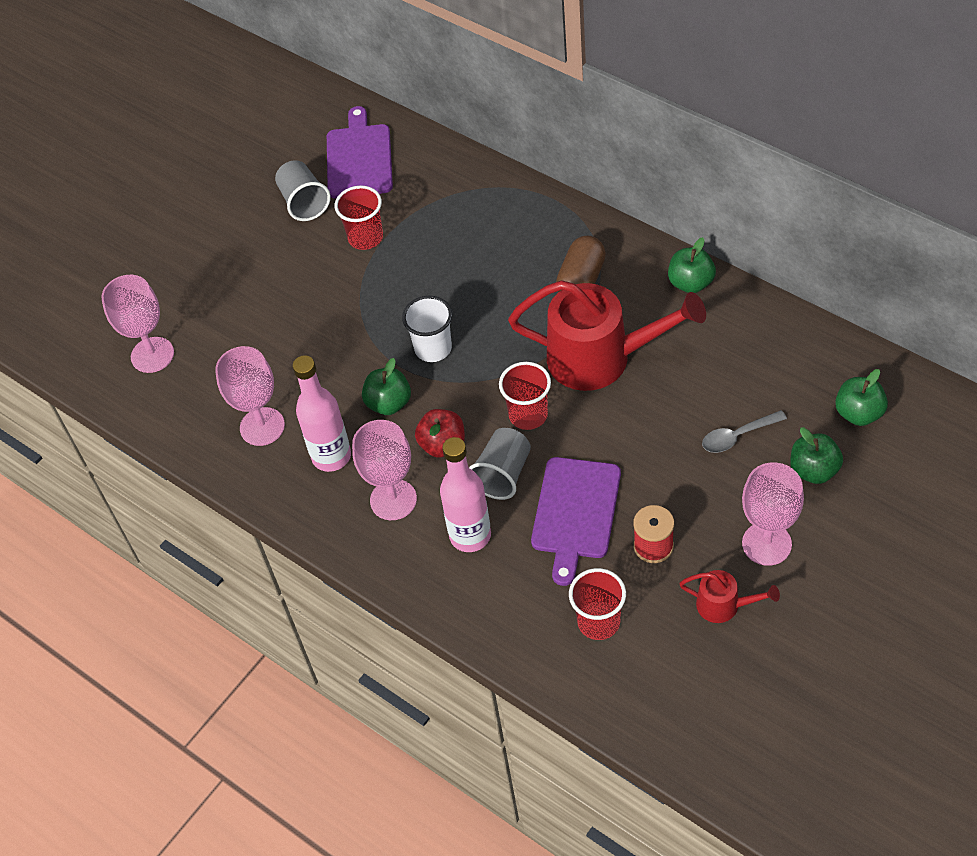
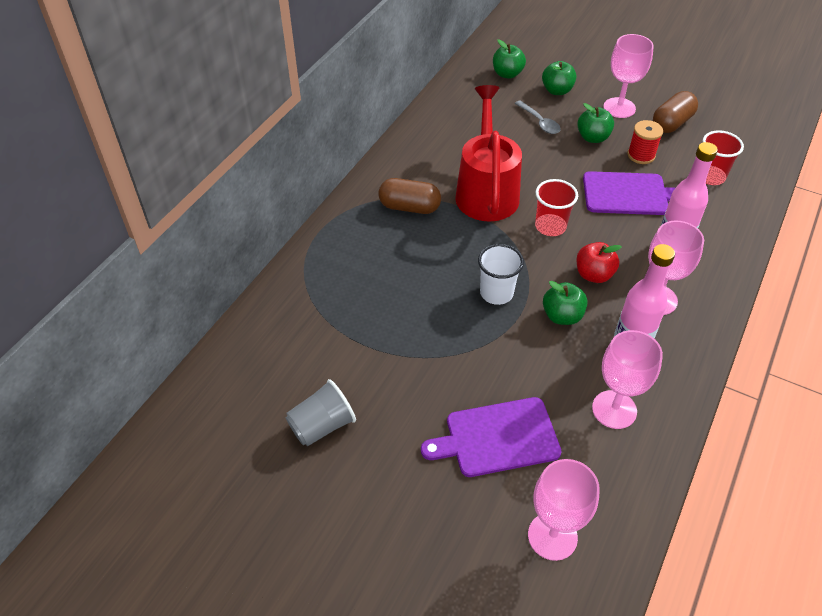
camera: 105 degrees left, 5 degrees down
purple cutting board [327,106,393,199] -> purple cutting board moved to [421,397,562,477]
red cup [335,186,383,250] -> none
grey cup [469,428,531,500] -> none
green apple [668,237,716,293] -> green apple moved to [577,103,614,143]
red watering can [679,570,780,623] -> brown capsule [653,91,698,133]

